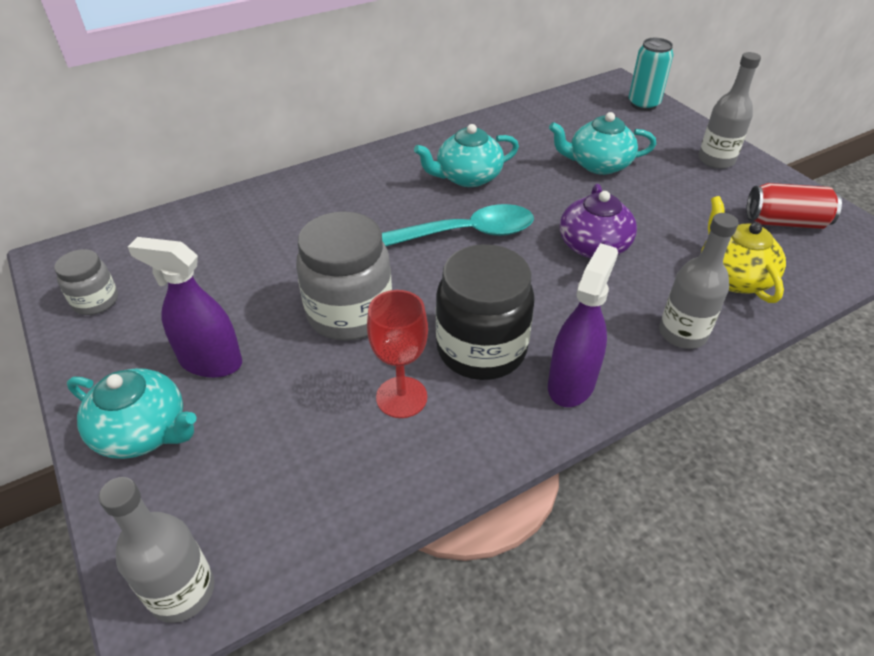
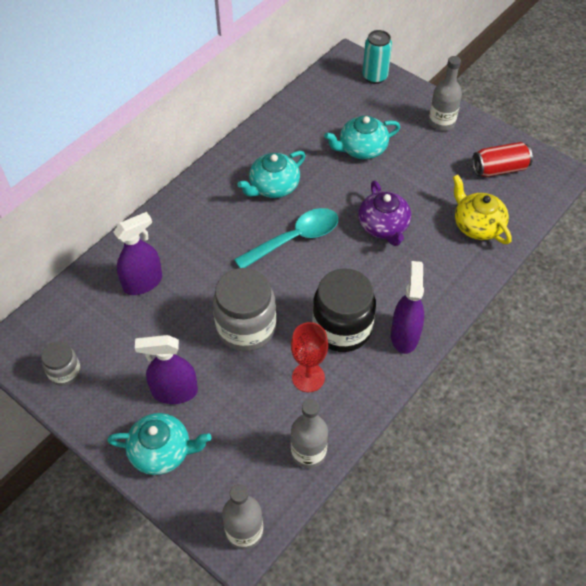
camera: 20 degrees left, 10 degrees up
grey bottle [659,213,738,349] -> grey bottle moved to [291,399,328,468]
none -> purple spray bottle [113,212,162,295]

